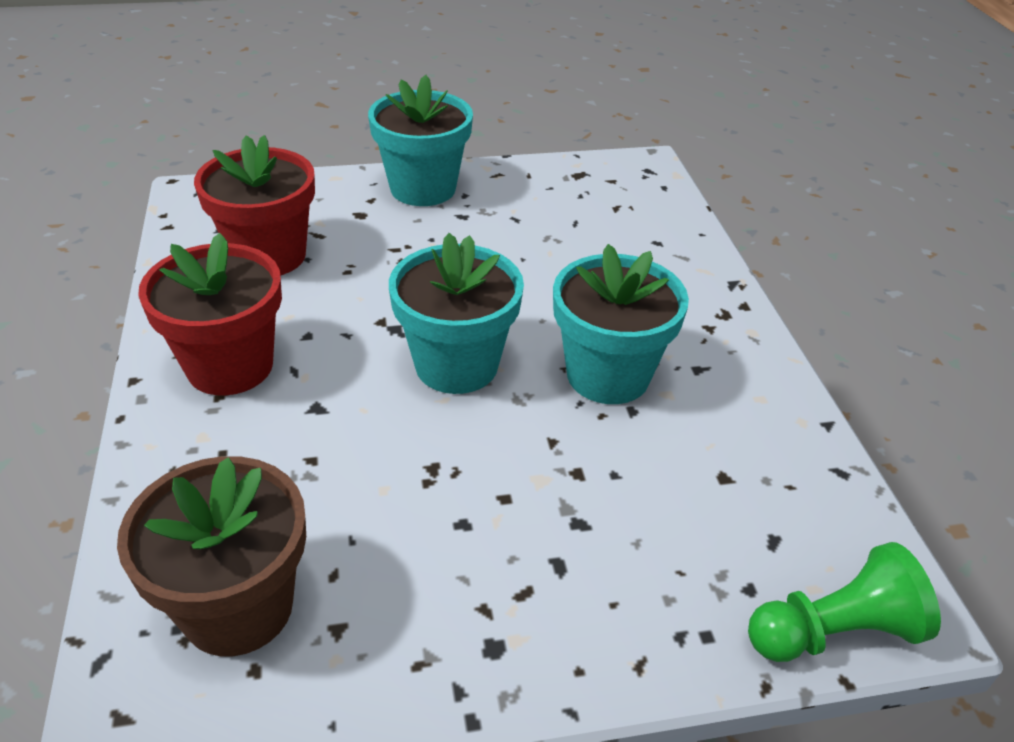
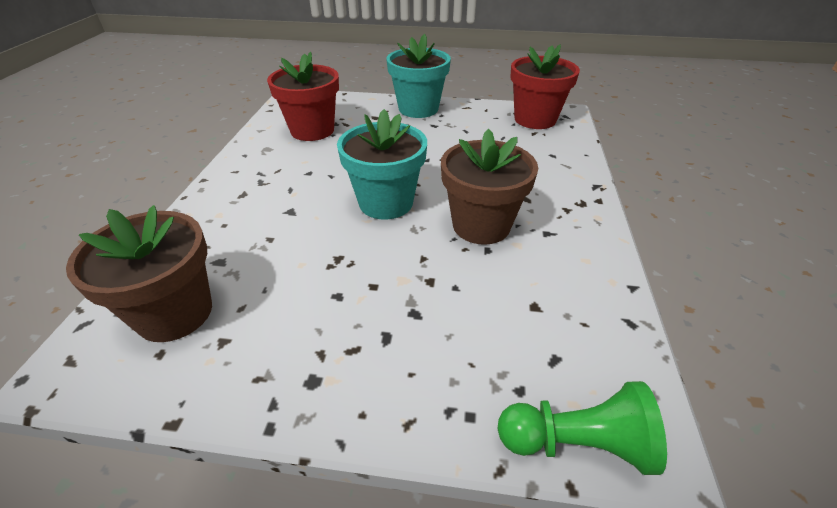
camera: 20 degrees right, 0 degrees up
red flower pot [138,233,282,395] -> red flower pot moved to [510,44,580,129]
turquoise flower pot [553,244,689,404] -> brown flower pot [441,129,538,245]

